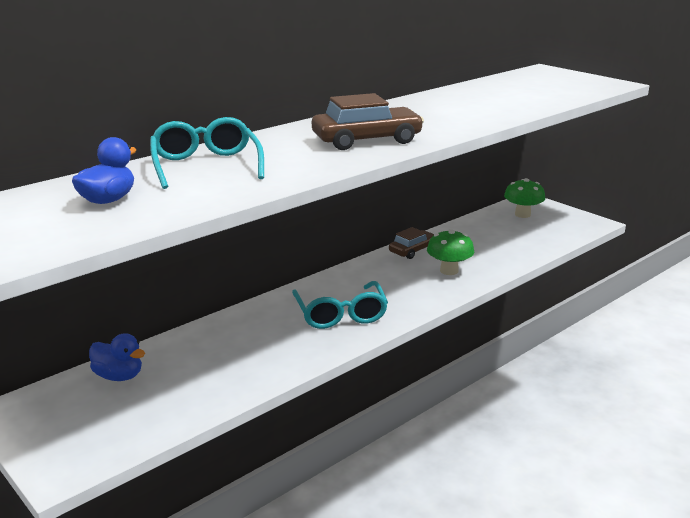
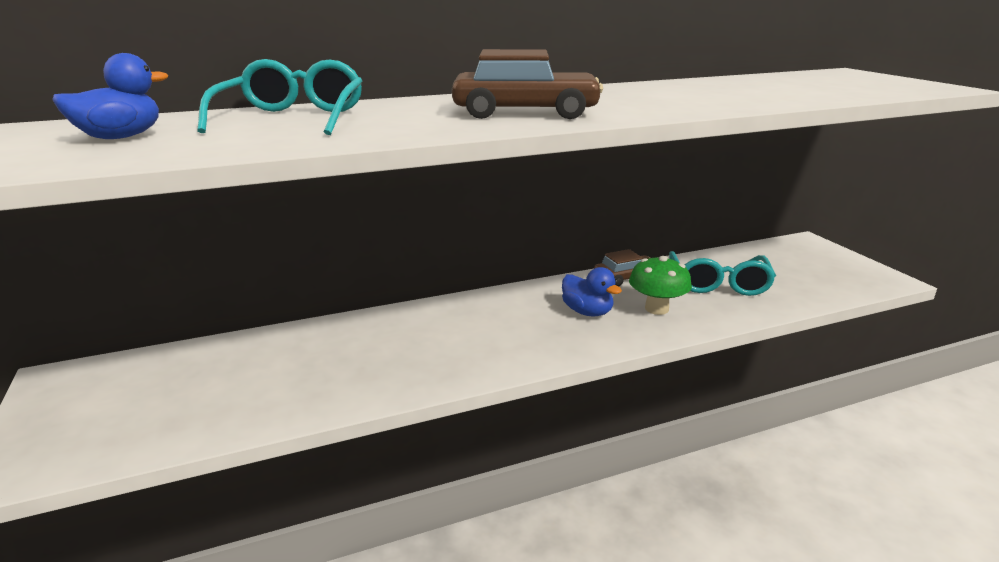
camera: 20 degrees right, 0 degrees up
blue duck [89,333,145,381] -> blue duck moved to [562,267,622,317]
turquoise glasses [292,281,388,329] -> turquoise glasses moved to [669,251,776,296]
green mushroom [504,178,546,218] -> none

